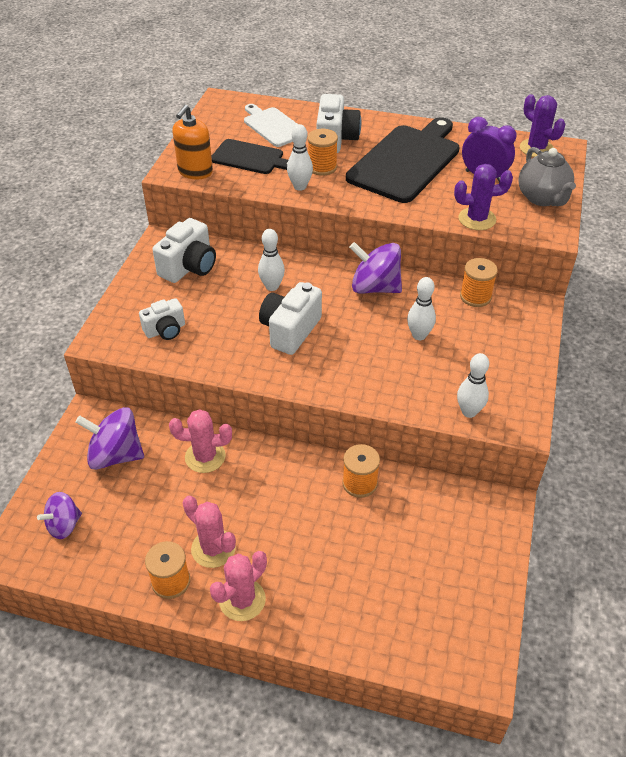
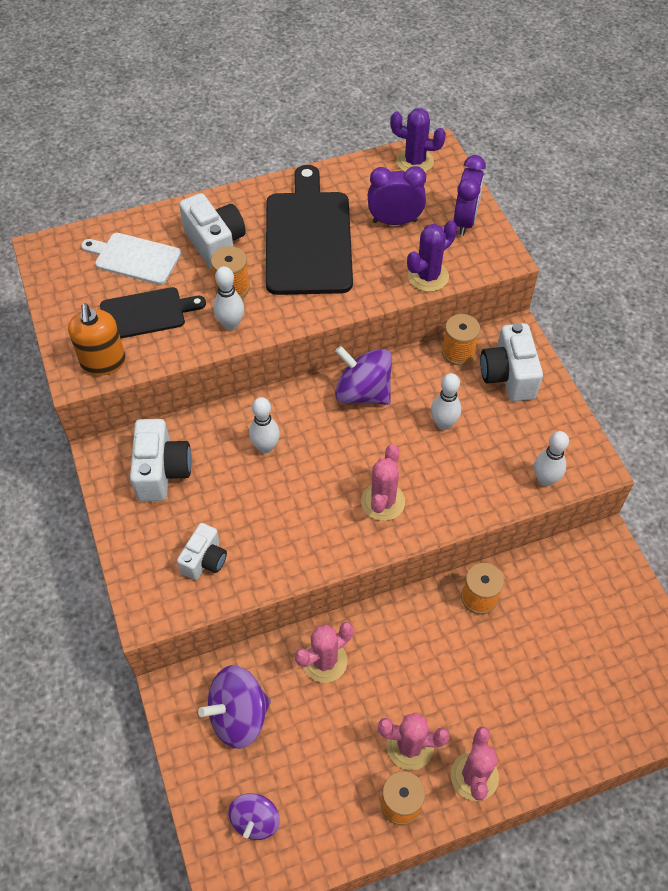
camera: 35 degrees left, 10 degrees up
white camera [259,282,322,355] -> white camera moved to [480,323,543,401]
purple spinning top [349,242,402,294] -> purple spinning top turned 45 degrees clockwise [335,346,392,405]
grey teapot [518,147,576,206] -> purple clock [454,155,486,236]
none -> pink cactus [361,445,405,521]

